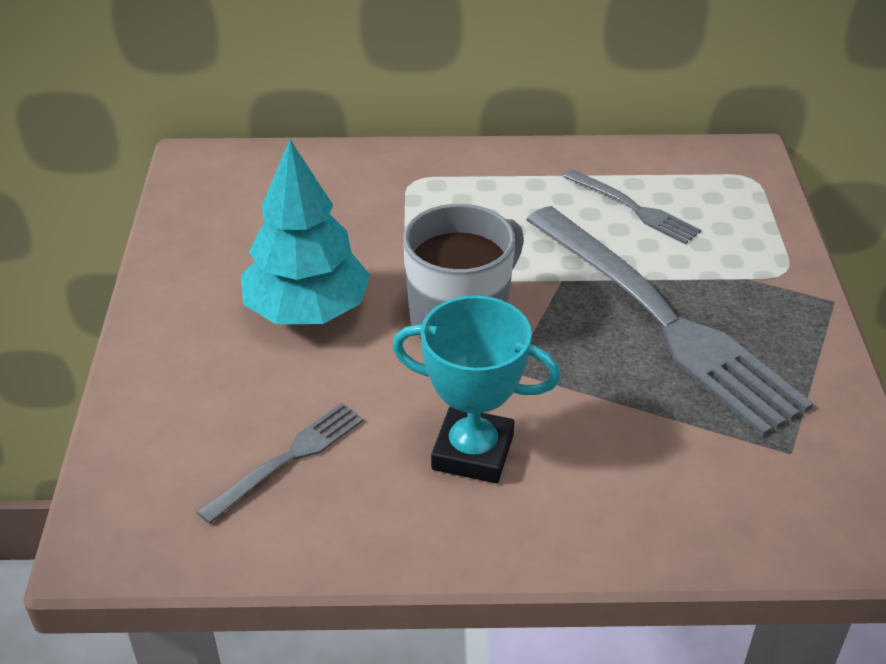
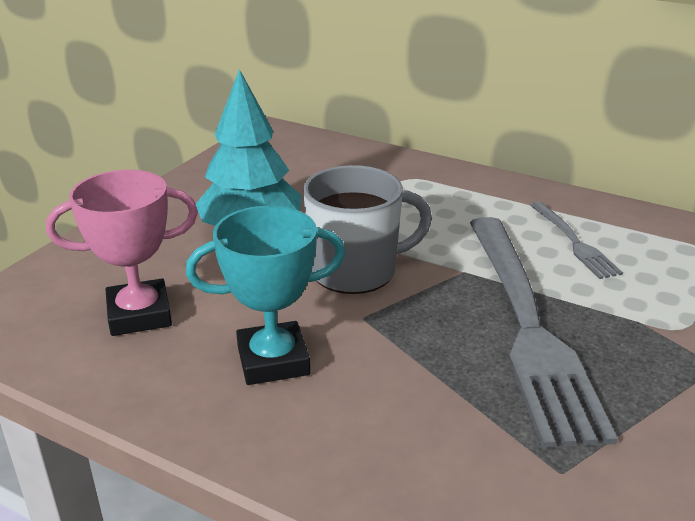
camera: 30 degrees right, 10 degrees down
grey fork [197,403,364,524] -> pink trophy [46,170,198,336]
turquoise trophy [392,296,561,483] -> turquoise trophy turned 60 degrees counterclockwise [186,206,345,385]

